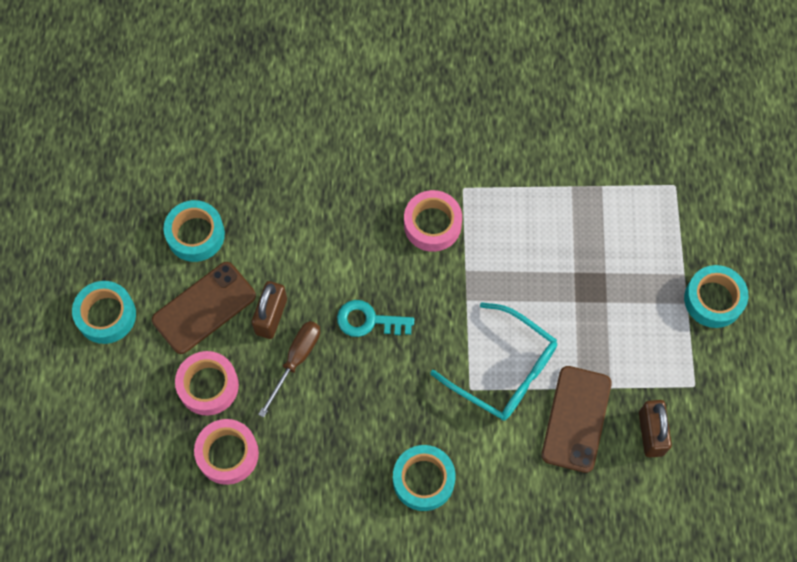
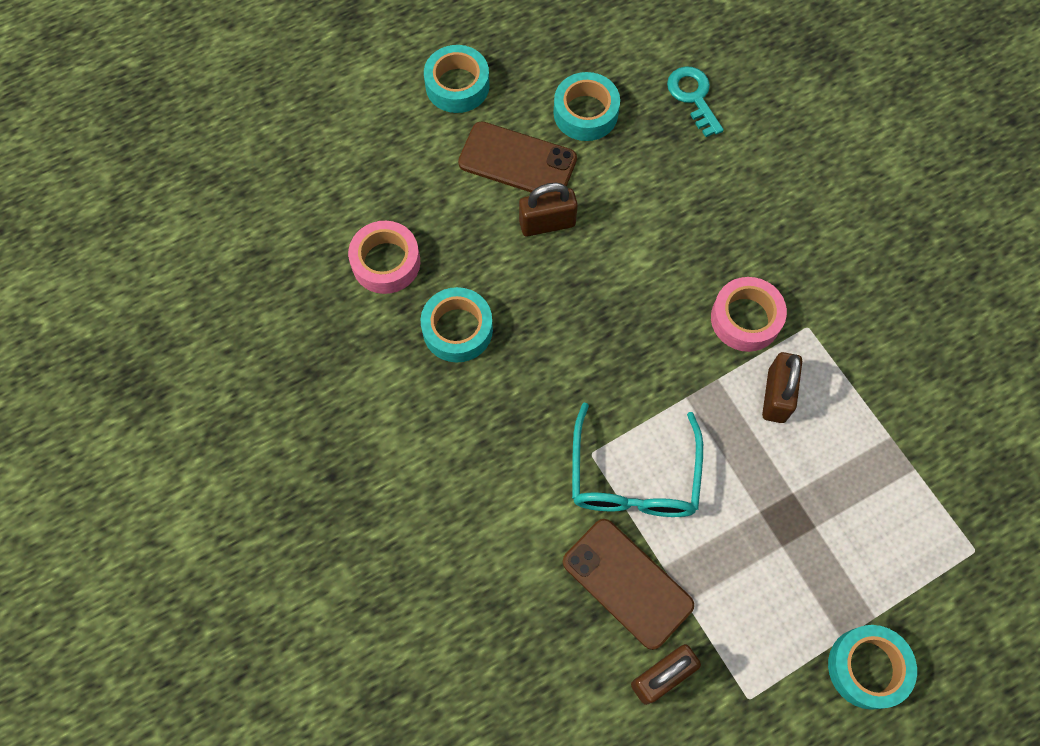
camera: 60 degrees right, 0 degrees up
pink tape [175,351,239,416] -> none
brown screwdriver [258,321,320,418] -> none
turquoise key [337,300,414,337] -> turquoise key moved to [667,66,724,137]
turquoise tape [393,445,456,511] -> turquoise tape moved to [421,287,493,362]
brown phone [541,366,612,473] -> brown phone turned 60 degrees clockwise [563,519,694,650]
none -> brown padlock [762,352,802,423]

